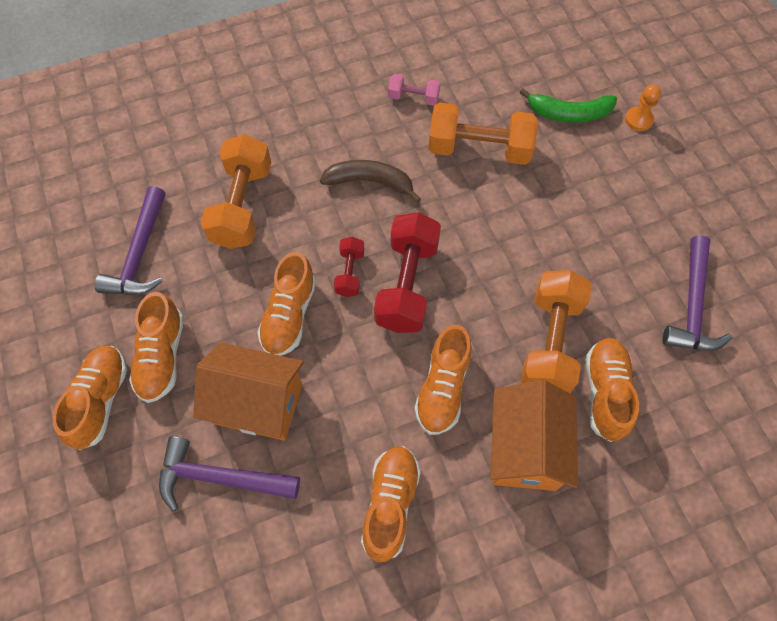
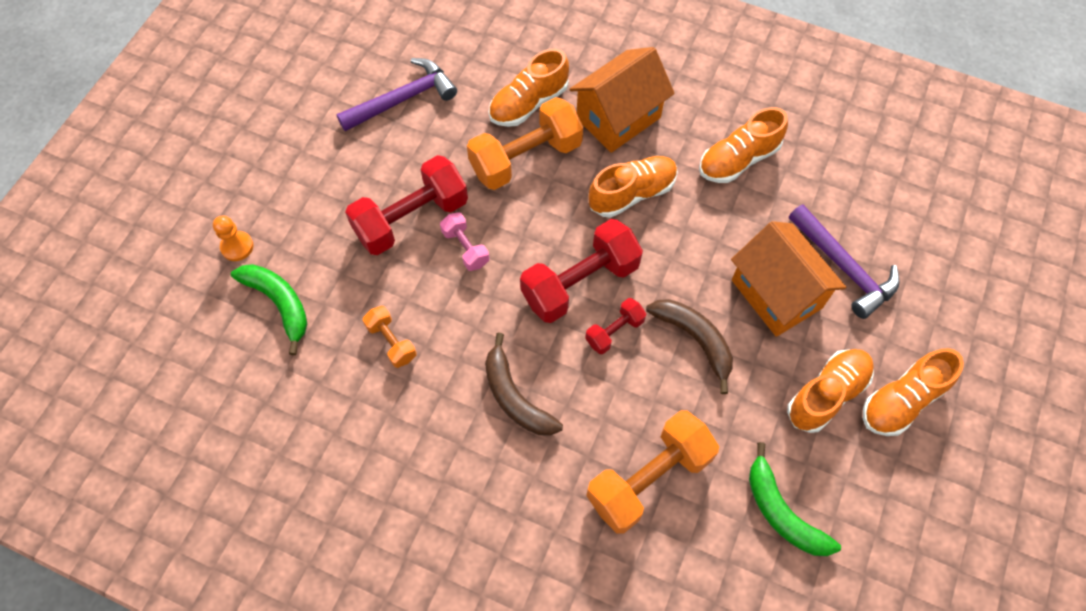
camera: 135 degrees left, 0 degrees up
purple hammer [94,186,165,295] -> green banana [749,442,841,556]
orange shoe [258,252,316,356] -> brown banana [646,299,733,394]
pink dumbbell [388,74,441,106] -> pink dumbbell moved to [440,212,489,271]
orange dumbbell [429,102,538,165] -> orange dumbbell [363,306,417,368], size x0.51
none -> red dumbbell [345,155,468,255]

